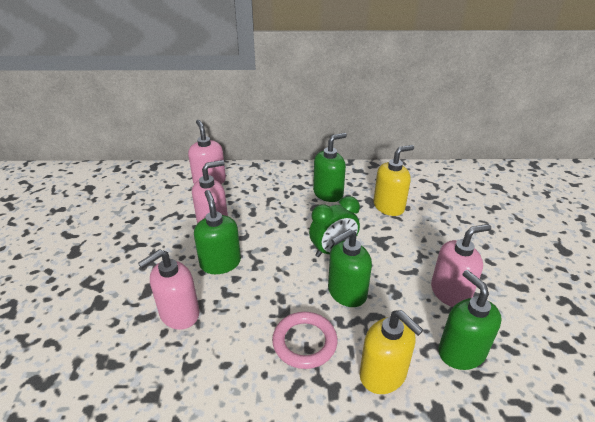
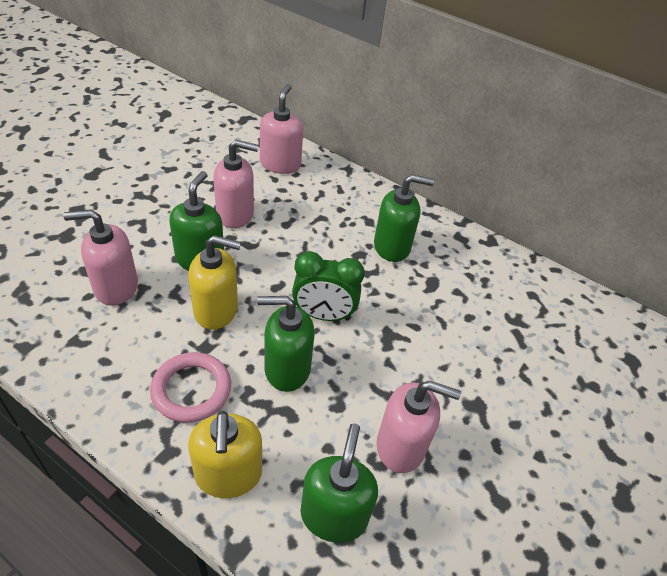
camera: 30 degrees right, 10 degrees up
yellow soap dispenser [374,145,414,216] -> yellow soap dispenser moved to [188,235,241,330]

